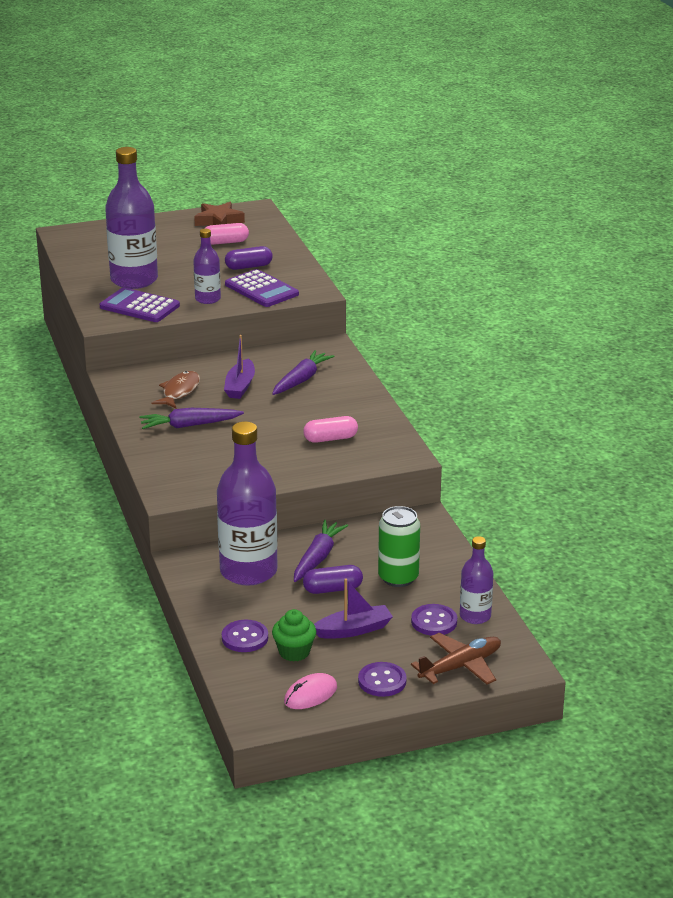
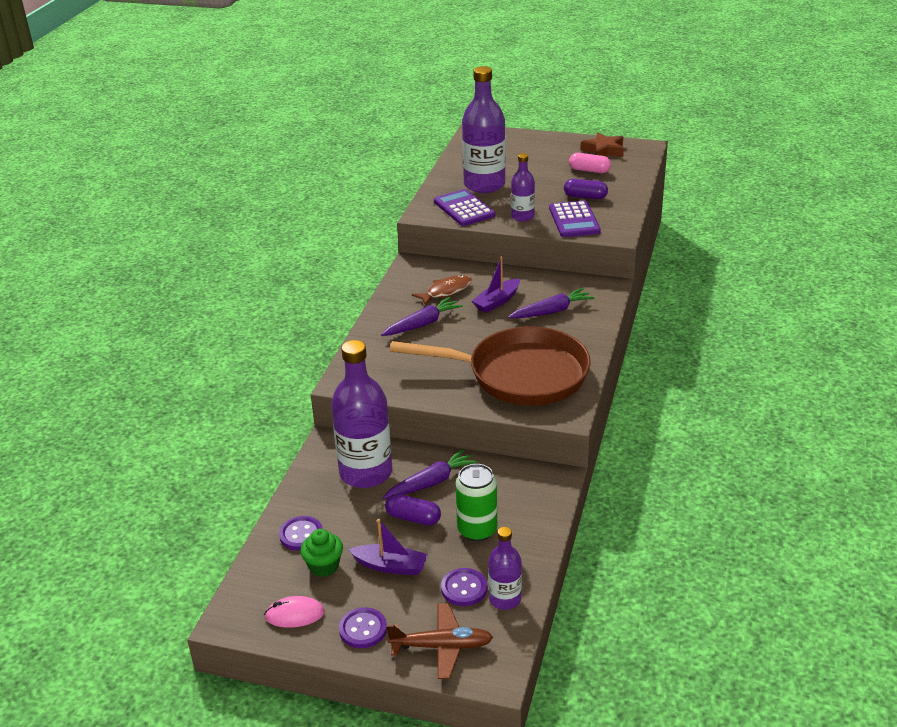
camera: 35 degrees right, 5 degrees up
purple carrot [139,408,244,429] -> purple carrot turned 120 degrees clockwise [381,297,463,336]
pink capsule [303,416,358,443] -> brown pan [390,326,591,406]

